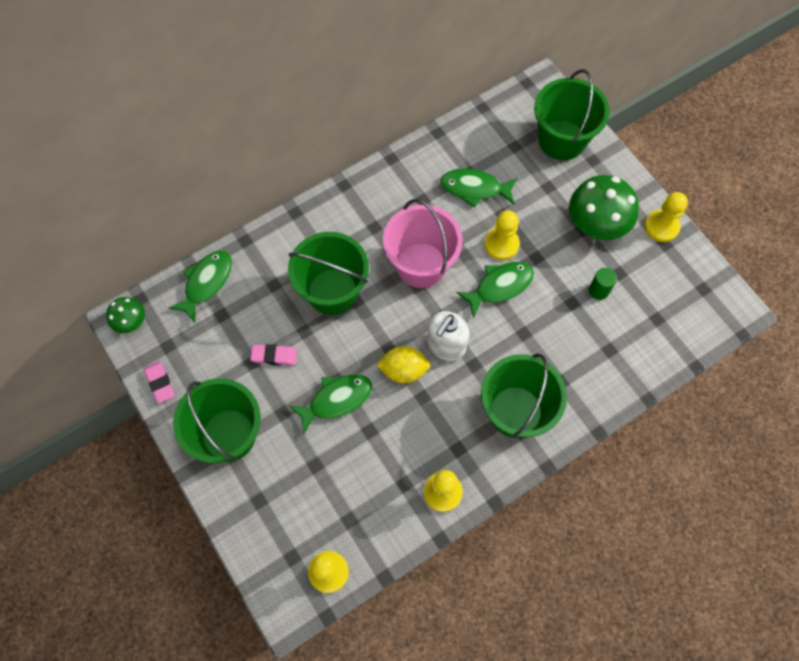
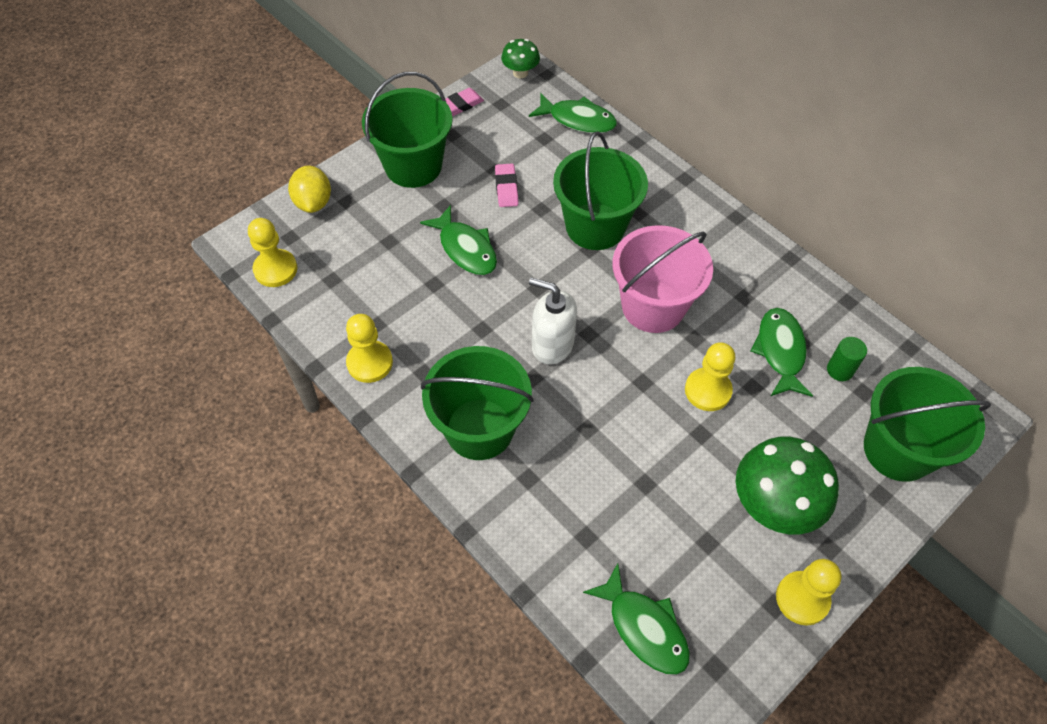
camera: 80 degrees right, 10 degrees down
yellow lemon [376,346,430,384] -> yellow lemon moved to [288,166,331,213]
green fish [456,262,534,318] -> green fish moved to [583,563,690,675]
green cylinder [589,268,617,300] -> green cylinder moved to [827,337,867,381]

